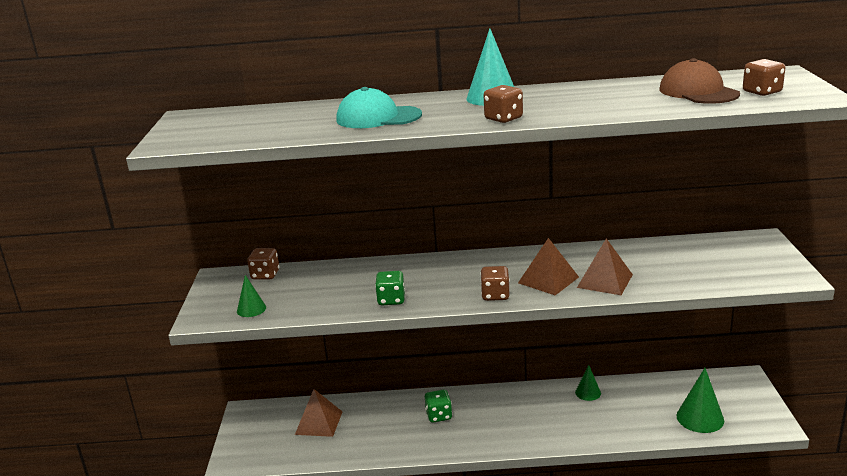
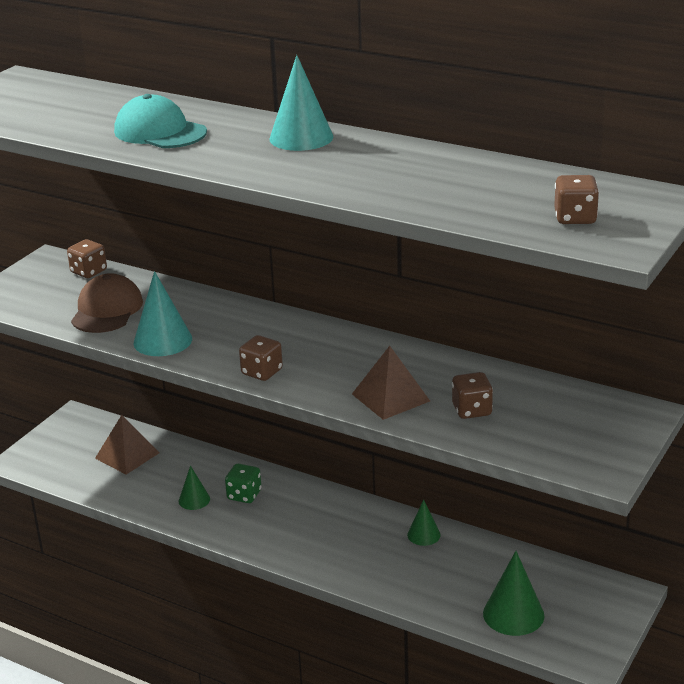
camera: 30 degrees right, 5 degrees up
green cone [237,275,266,317] -> green cone moved to [179,466,210,510]
green dice [375,271,405,305] -> turquoise cone [134,271,192,356]
brown dice [484,85,523,123] -> brown dice moved to [452,372,493,419]
brown pyramid [518,238,579,295] -> none
brown cap [659,58,740,104] -> brown cap moved to [71,273,143,333]

